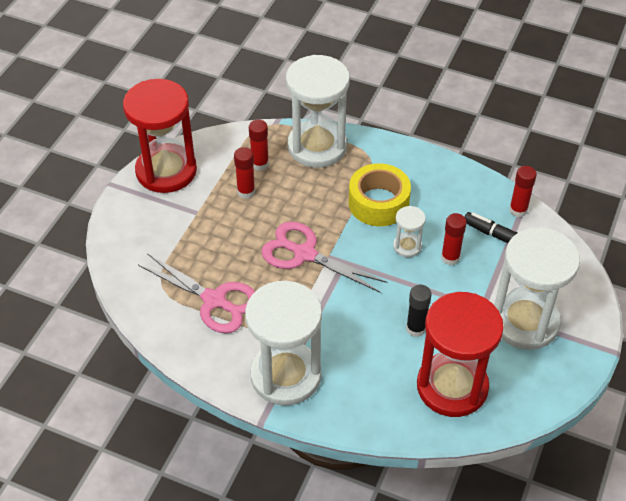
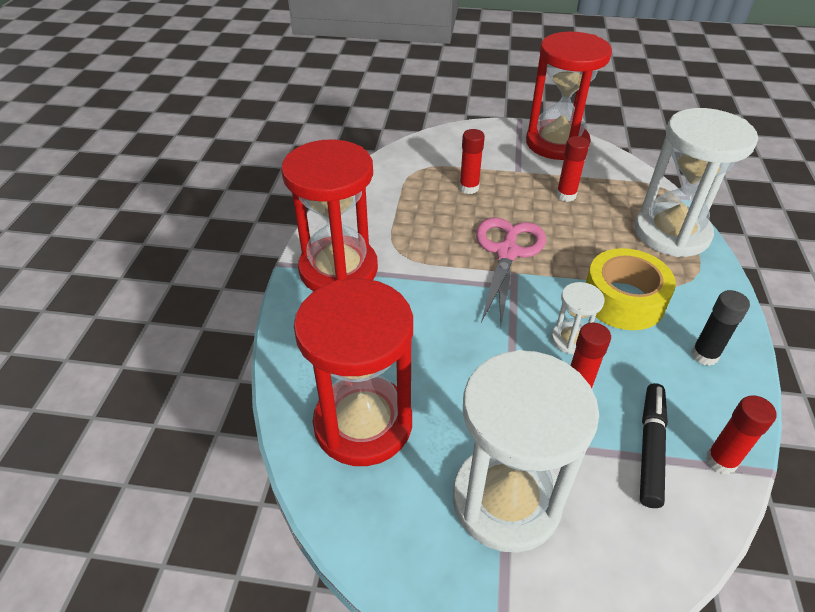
camera: 75 degrees right, 5 degrees down
pink scissors [138,253,255,333] -> none
white hourglass [245,281,322,406] -> red hourglass [281,139,378,291]
red glue stick [249,119,269,171] -> red glue stick moved to [459,129,485,194]
black glue stick [406,285,432,337] -> black glue stick moved to [691,290,750,366]

